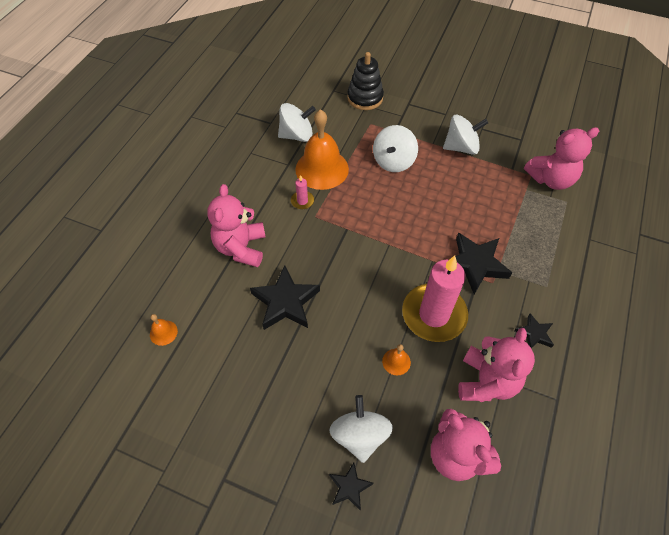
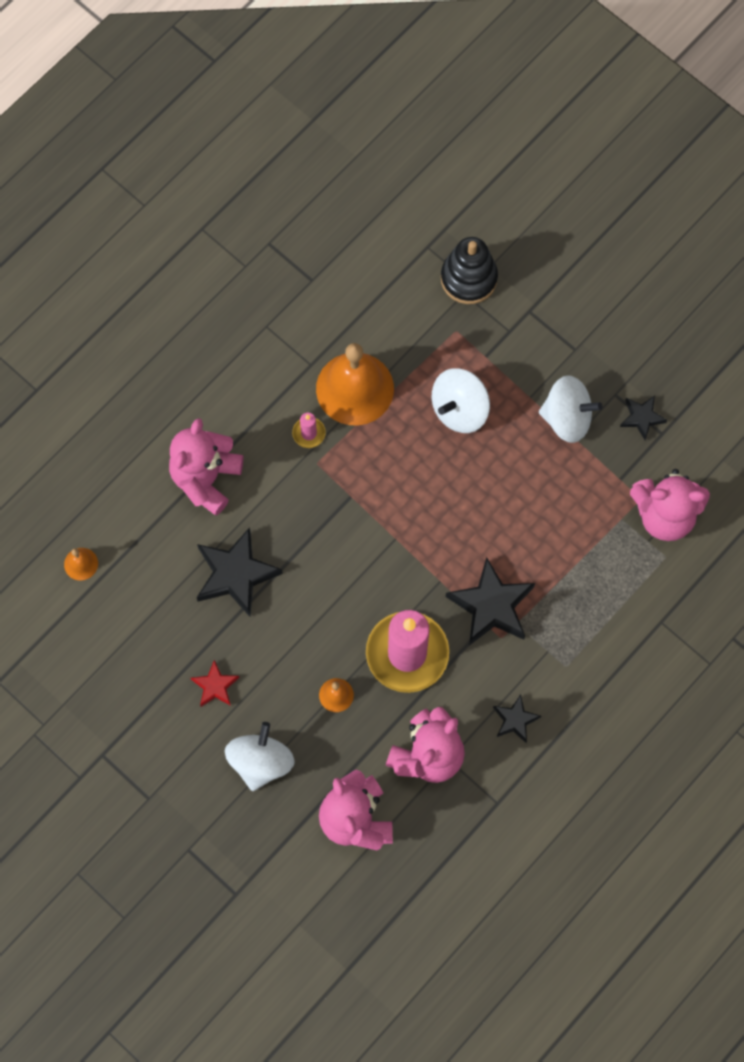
camera: 20 degrees right, 15 degrees up
white spinning top [278,103,316,142] -> none
black star [329,463,373,511] -> black star moved to [620,395,667,440]
none -> red star [191,660,239,707]

